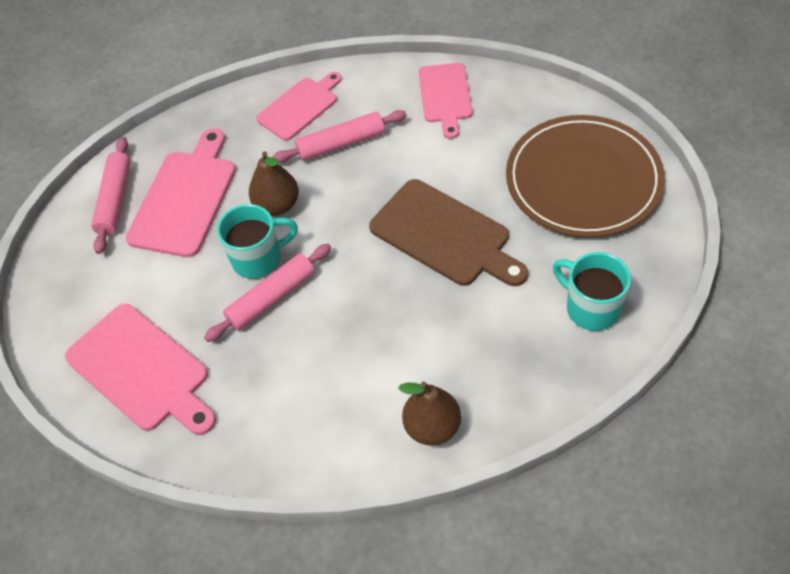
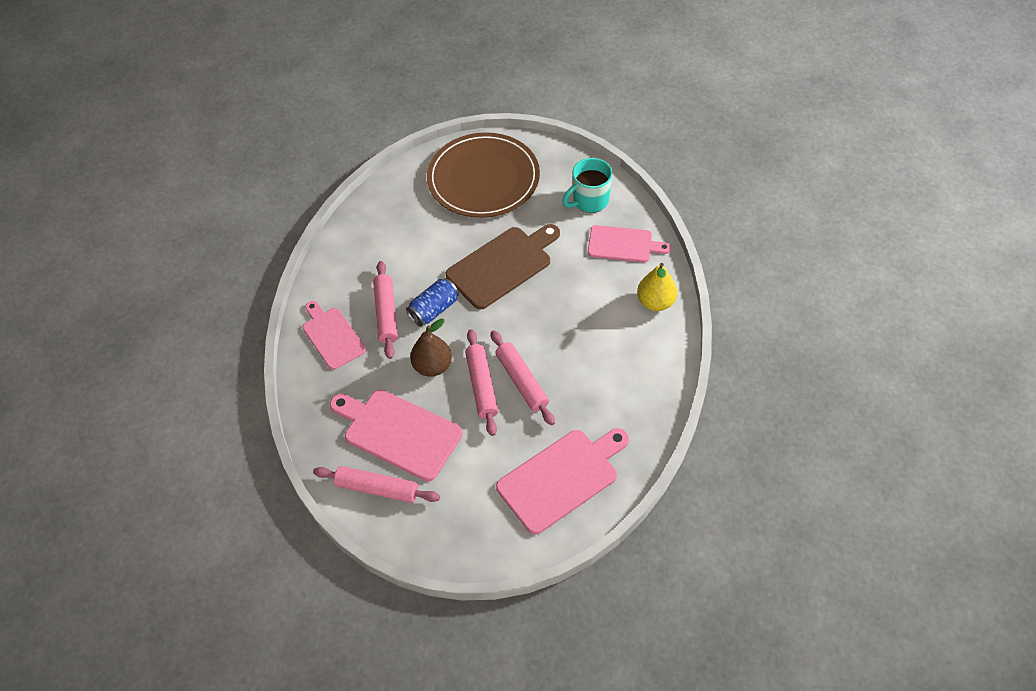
camera: 80 degrees left, 0 degrees up
turquoise mug [217,204,298,279] -> pink rolling pin [465,329,498,436]
brown pear [398,381,461,446] -> yellow pear [637,263,677,311]
pink cutting board [419,63,472,139] -> pink cutting board moved to [588,225,671,262]
none -> blue can [406,278,459,327]

